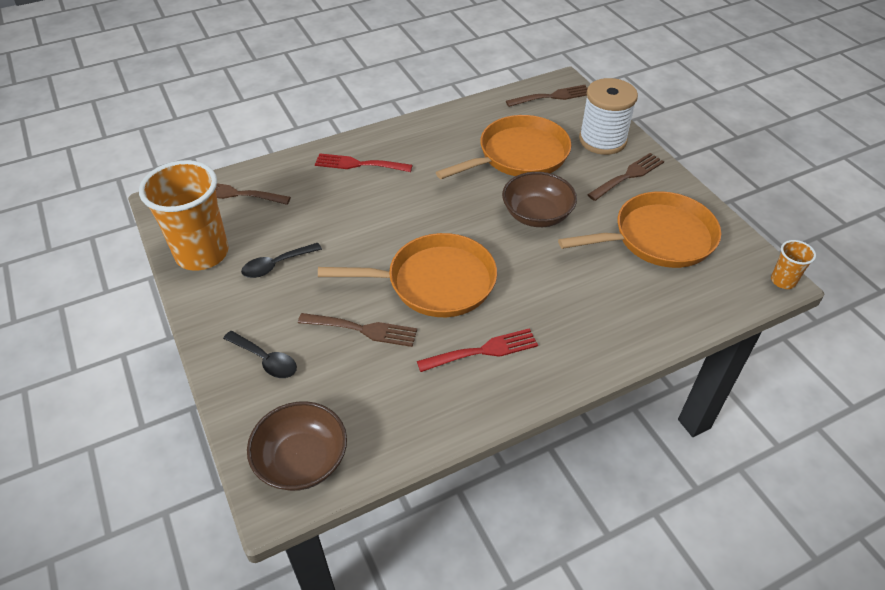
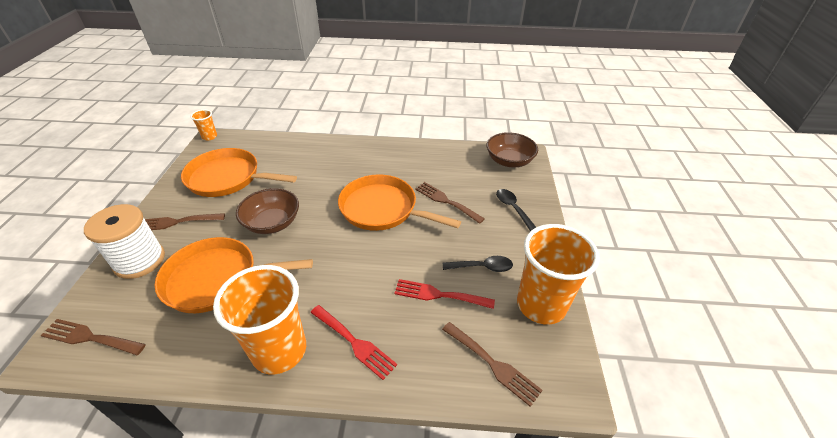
camera: 150 degrees left, 5 degrees down
red fork [417,328,538,372] -> red fork moved to [394,279,495,309]
none -> orange cup [213,265,306,375]

